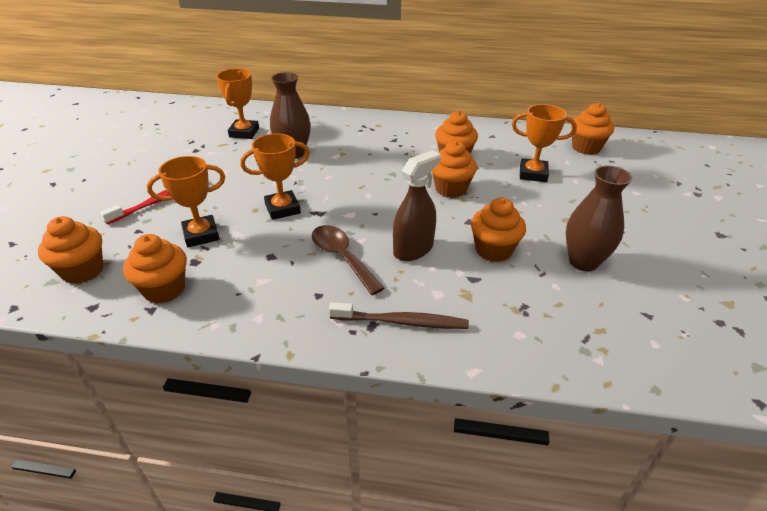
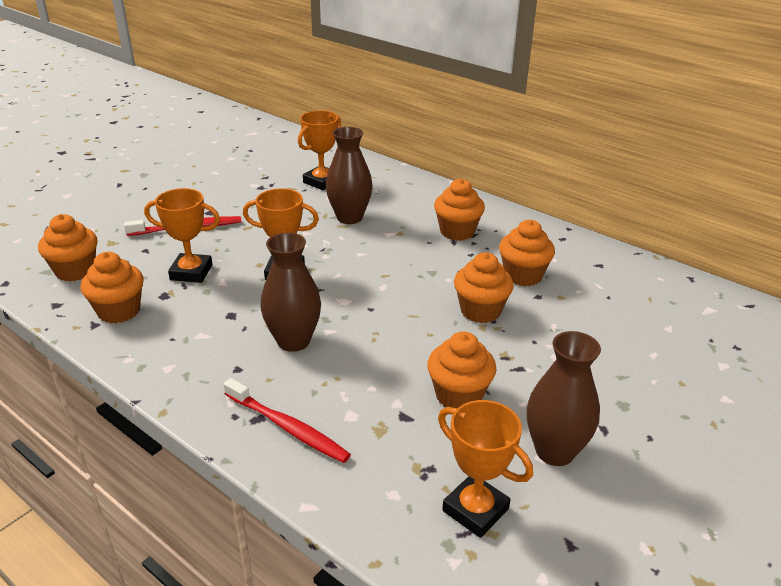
camera: 30 degrees right, 5 degrees down
brown spoon [312,225,385,295] -> brown vase [261,233,321,352]
brown toothbrush [329,302,469,329] -> red toothbrush [224,378,351,463]
brown spray bottle [393,150,441,261] -> none
orange trophy [512,104,577,182] -> orange trophy moved to [438,400,533,538]
orange cupcake [571,103,614,155] -> orange cupcake moved to [434,179,485,241]

